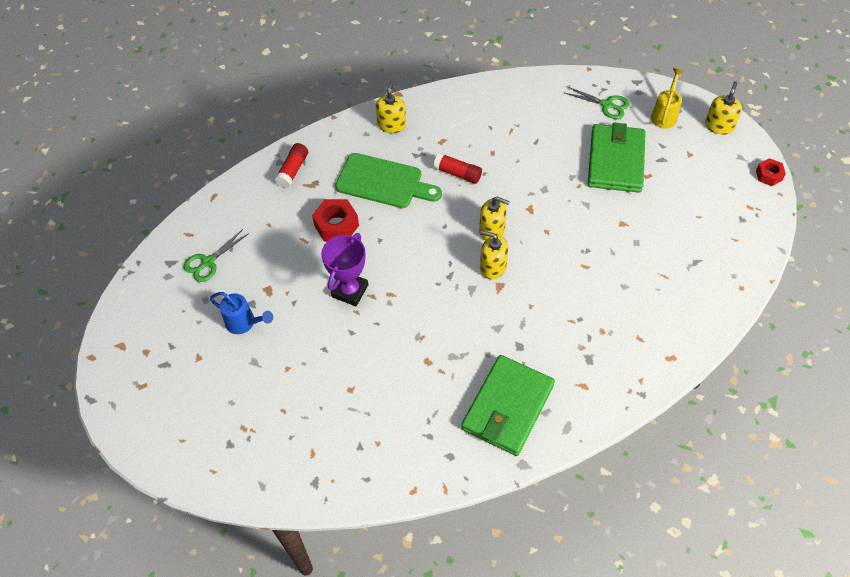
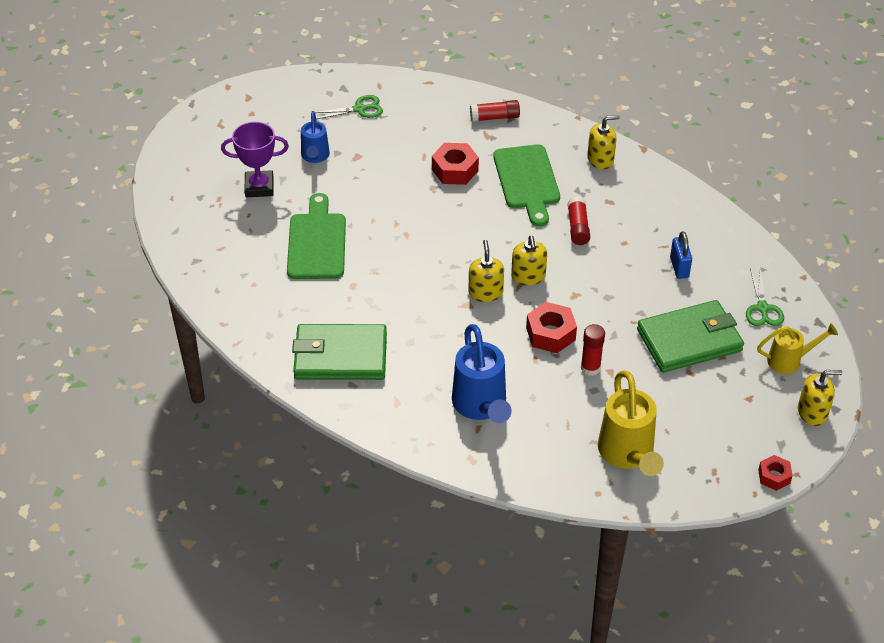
camera: 60 degrees right, 10 degrees down
green scissors [183,229,249,282] -> green scissors turned 150 degrees clockwise [315,95,383,119]
purple trophy [321,233,368,306] -> purple trophy moved to [221,122,289,197]
none -> green cutting board [287,193,346,279]
none -> blue watering can [452,324,512,423]
none -> red nut [526,302,577,353]
none -> red glue stick [581,324,605,376]
none -> yellow watering can [598,370,664,476]
none -> blue padlock [670,231,692,279]

